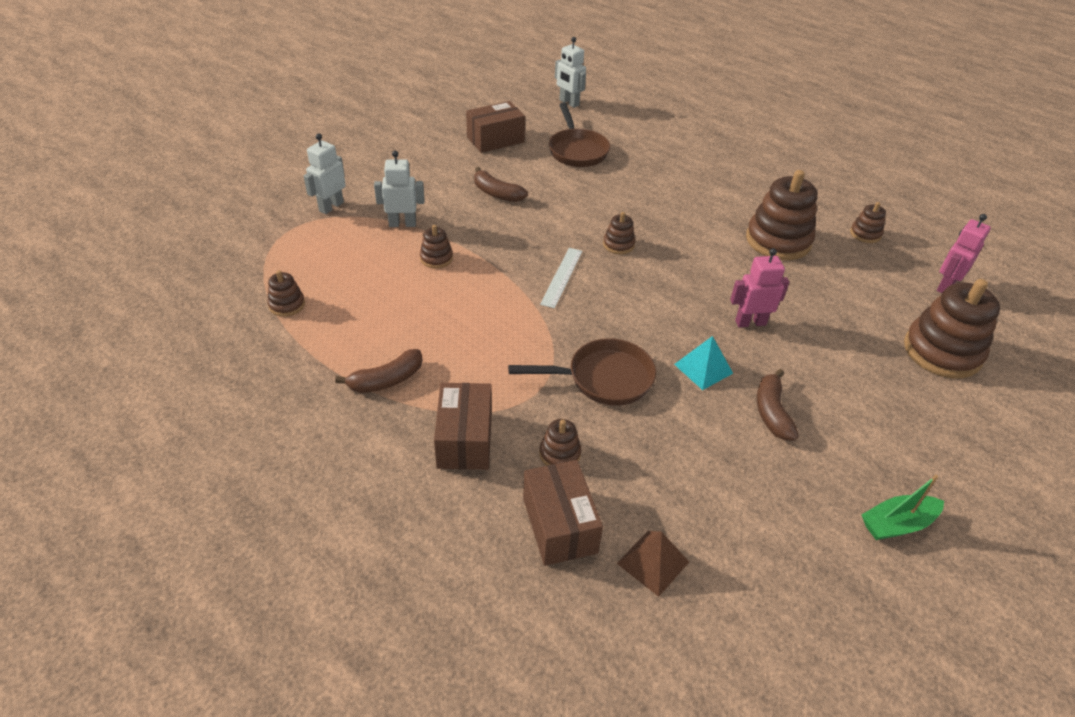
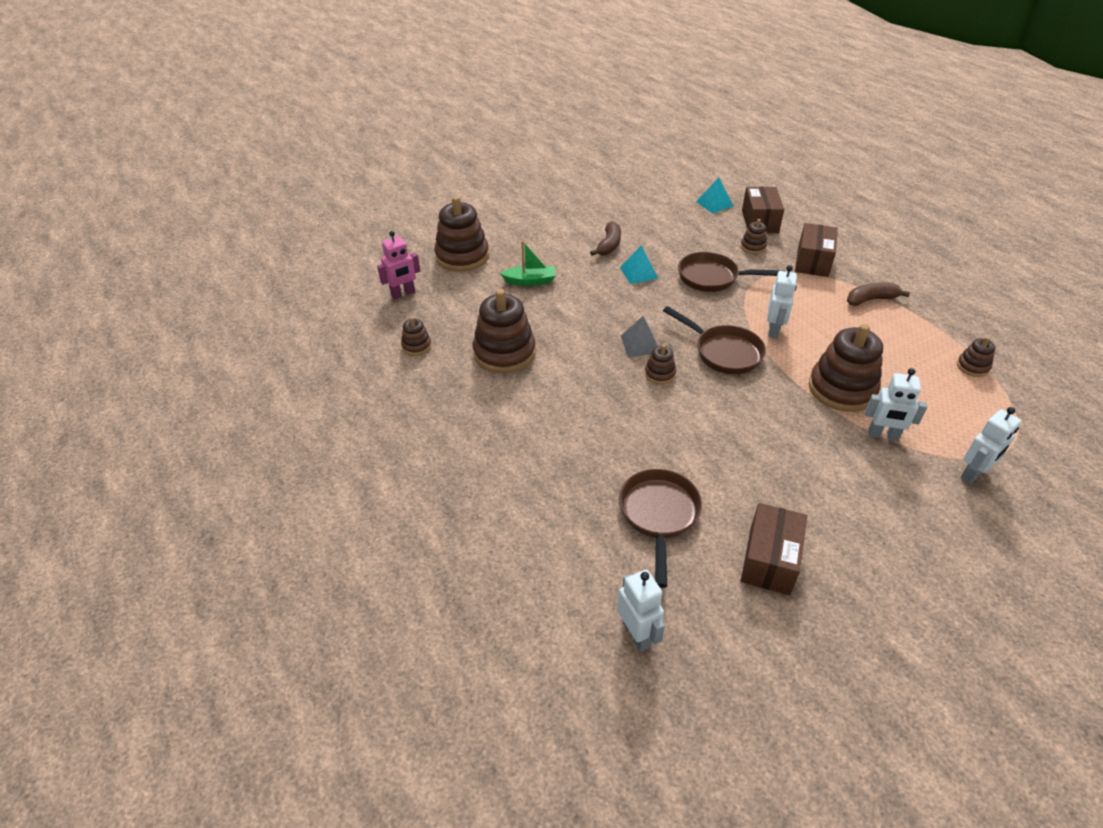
camera: 160 degrees left, 0 degrees up
brown stacking toy [420,225,453,269] -> brown stacking toy [809,324,883,412], size x2.09
brown box [466,101,525,153] -> brown box turned 60 degrees counterclockwise [741,503,807,595]
brown banana [474,167,528,202] -> none
white ruler [540,248,583,308] -> brown pan [663,306,766,374]
brown pyramid [617,531,689,597] -> turquoise pyramid [696,178,733,213]
pink robot [730,248,789,327] -> none
green boat [861,475,944,540] -> green boat moved to [500,241,556,286]
none -> grey pyramid [621,316,658,357]
none -> white robot [767,265,797,338]

